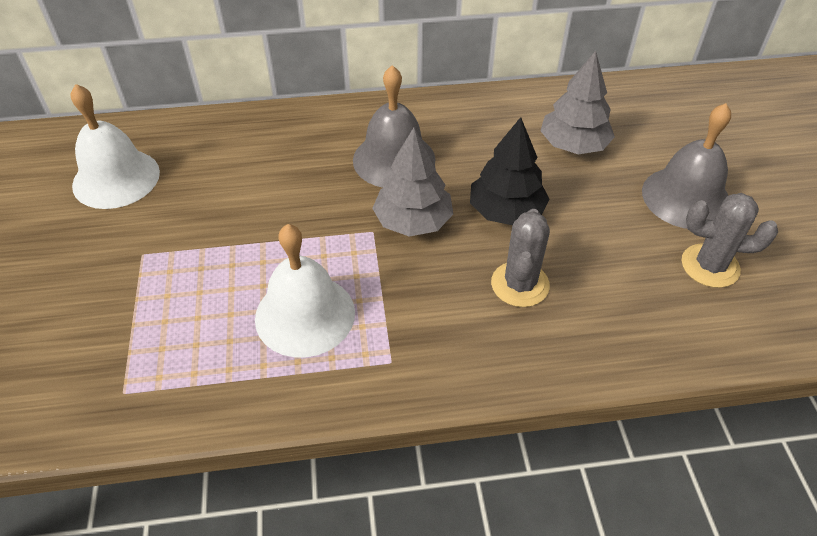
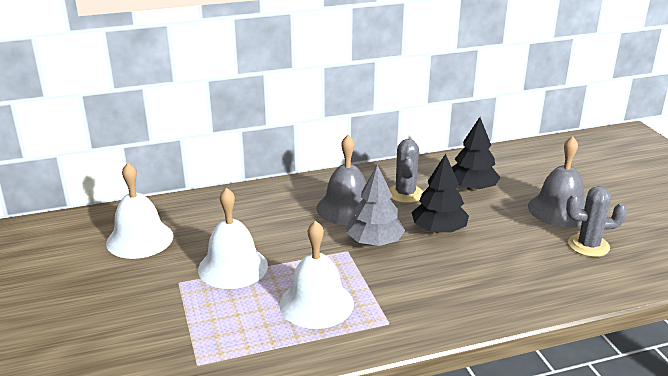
camera: 10 degrees left, 20 degrees down
grey cactus [491,209,550,307] -> grey cactus moved to [389,139,423,203]
grey tree [541,51,615,154] -> black tree [452,117,501,191]
none -> white bell [198,187,268,289]

